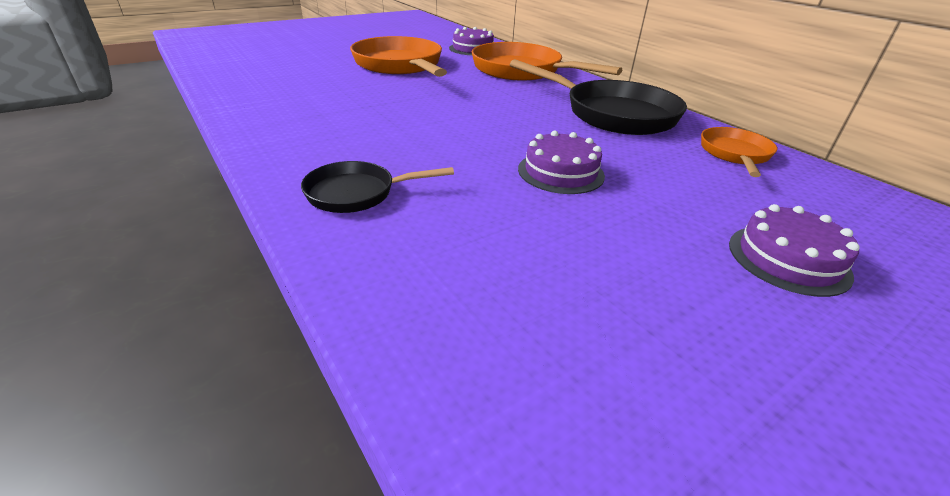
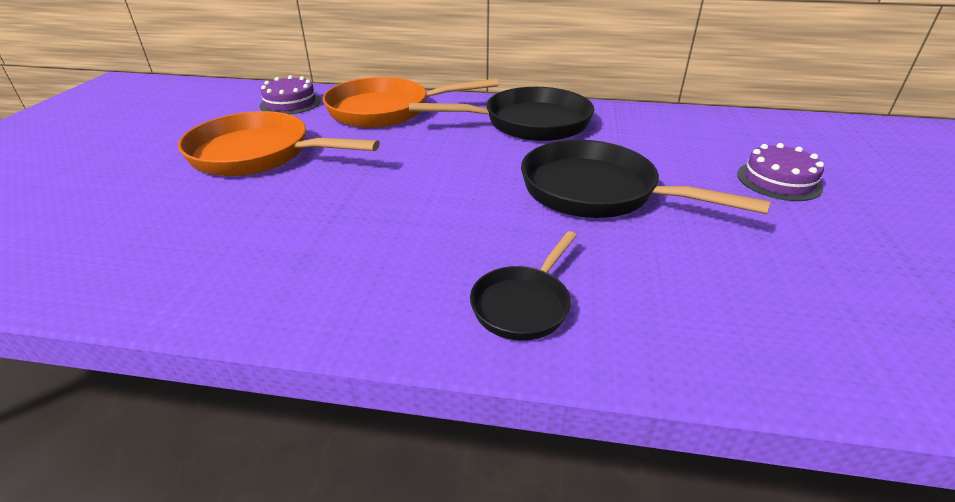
camera: 45 degrees left, 0 degrees up
purple cake [518,131,605,194] -> black pan [521,140,771,218]
orange pan [701,127,778,177] -> none

